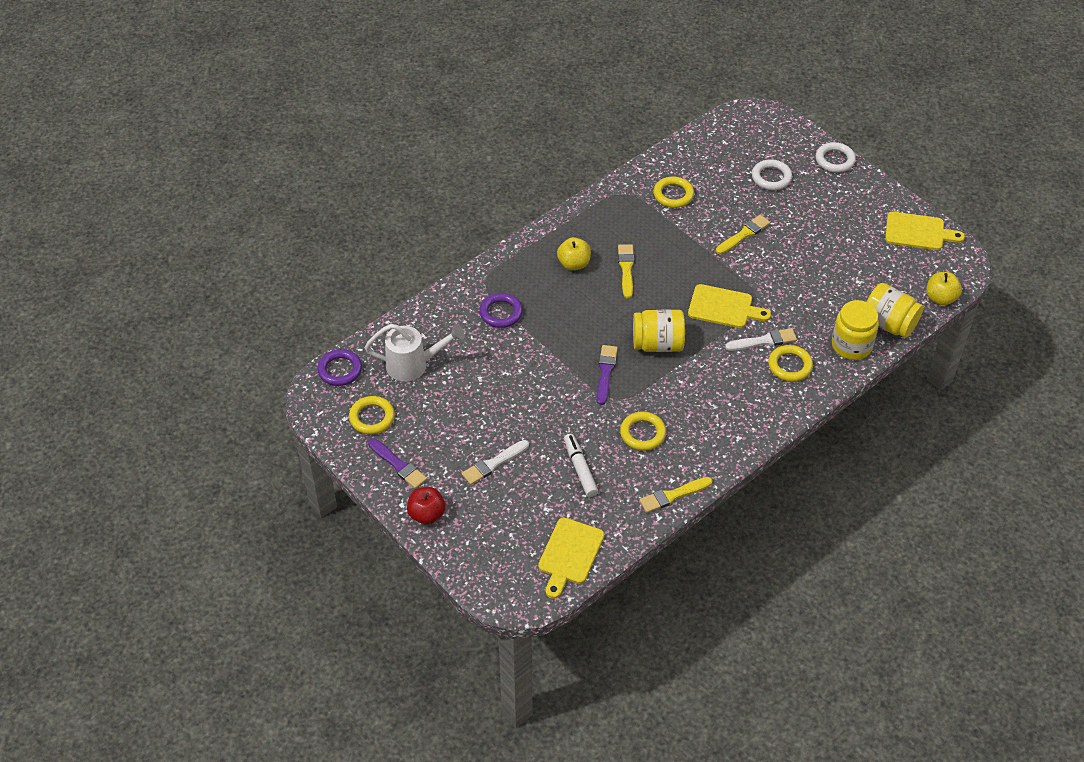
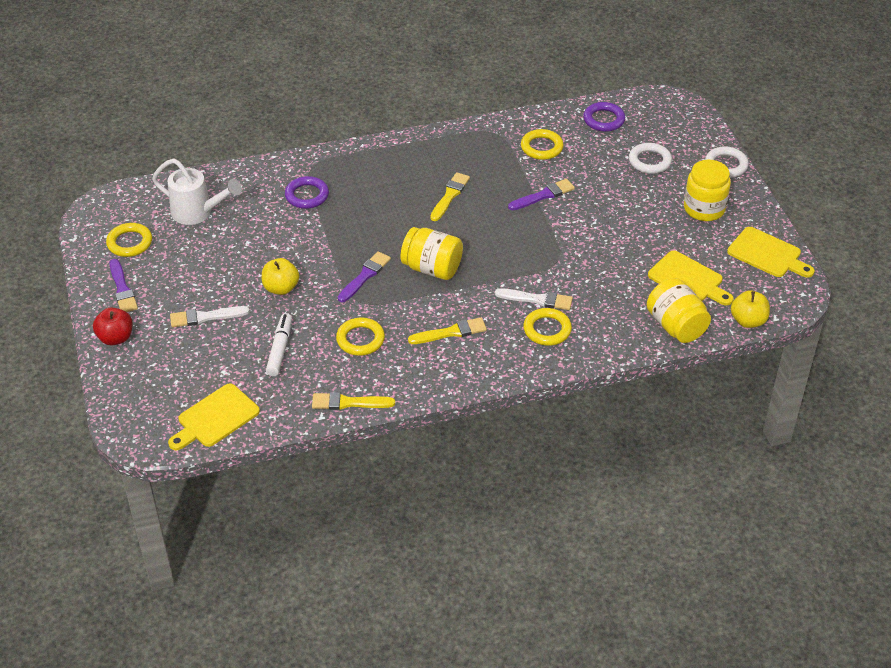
camera: 25 degrees right, 5 degrees down
purple ring [317,349,362,386] -> purple ring moved to [583,102,625,132]
yellow apple [557,237,591,270] -> yellow apple moved to [262,258,299,295]
yellow cutting board [688,284,771,328] -> yellow cutting board moved to [648,250,733,306]
yellow brush [716,215,770,254] -> yellow brush moved to [408,317,487,344]
yellow jar [832,300,879,360] -> yellow jar moved to [684,160,731,221]
none -> purple brush [508,179,575,210]

